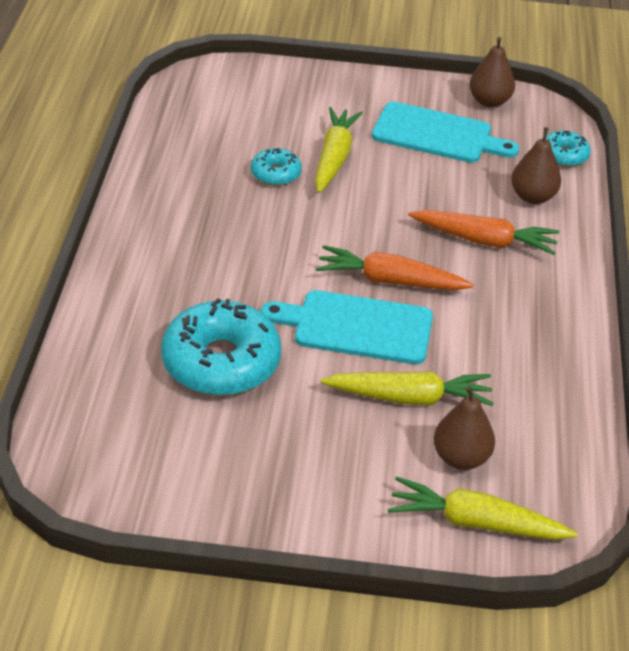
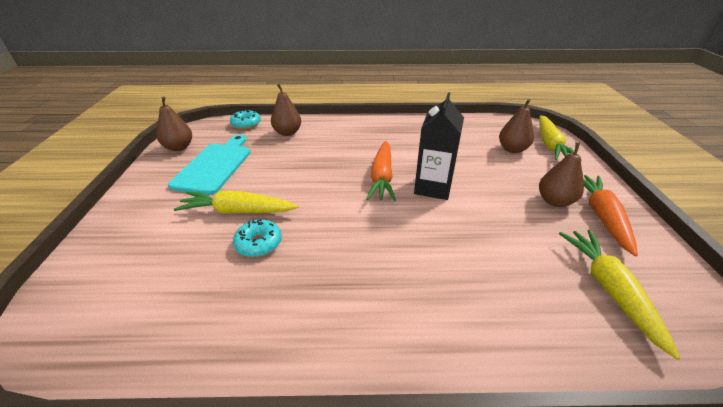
camera: 95 degrees left, 5 degrees down
turquoise donut [161,298,281,396] -> none
turquoise cutting board [261,290,433,364] -> black carton [414,92,464,200]
yellow carrot [320,371,494,406] -> yellow carrot moved to [559,230,680,360]
orange carrot [408,210,559,255] -> orange carrot moved to [583,175,638,256]
none -> brown pear [539,143,584,207]

